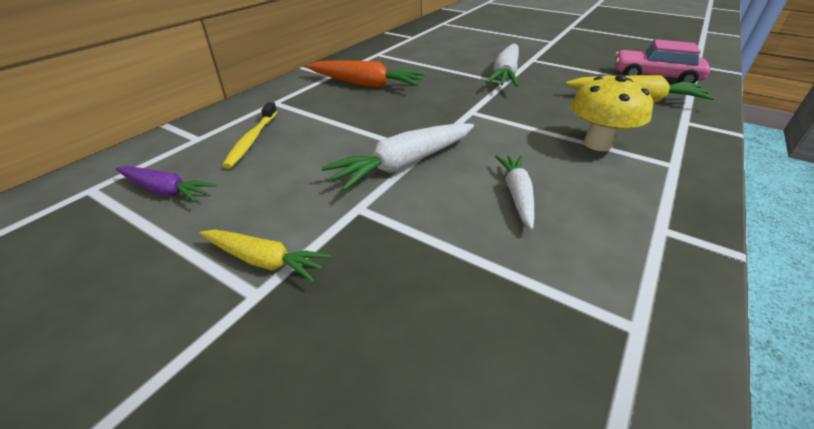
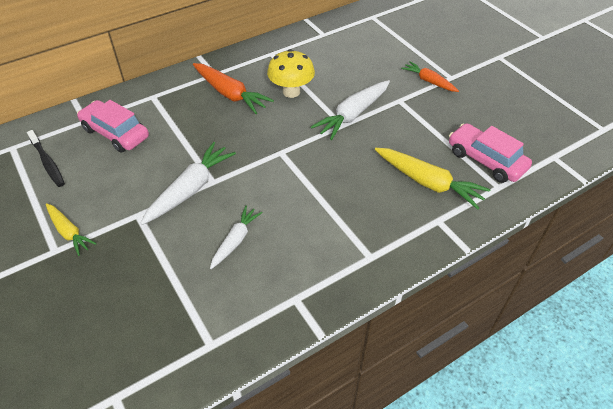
camera: 25 degrees right, 10 degrees up
purple carrot [116,166,216,203] -> black toothbrush [27,130,65,187]
yellow toothbrush [222,102,277,169] -> pink car [77,100,149,153]
white carrot [321,123,474,191] -> white carrot turned 135 degrees clockwise [140,142,236,225]
yellow mushroom [571,75,653,151] -> yellow mushroom moved to [267,49,315,98]
none -> orange carrot [401,61,459,92]

